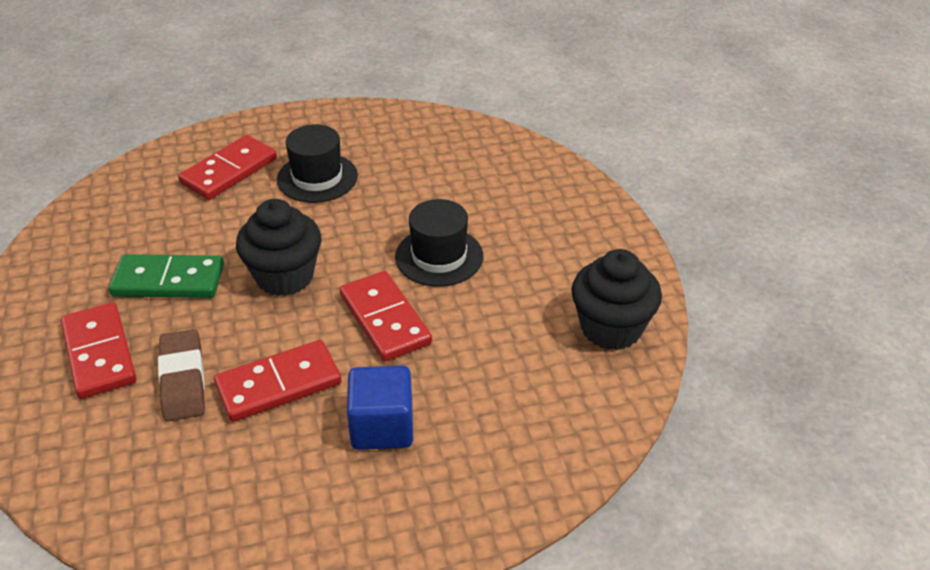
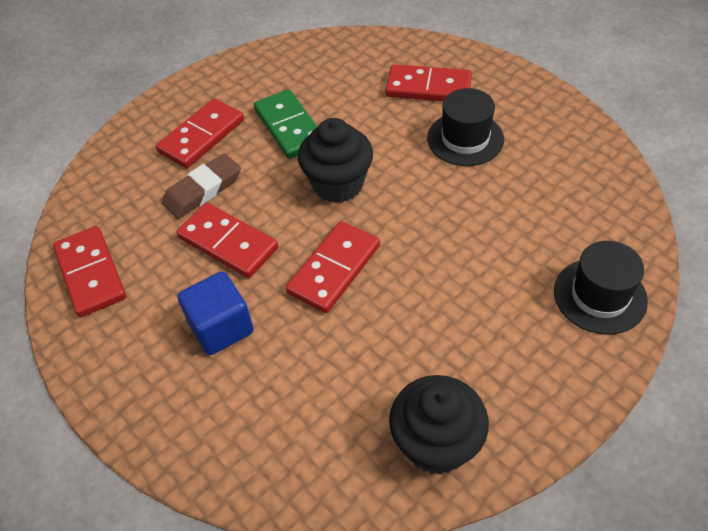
camera: 65 degrees right, 10 degrees up
black hat [395,199,483,287] -> black hat moved to [554,241,648,335]
none -> red domino [53,226,126,317]

